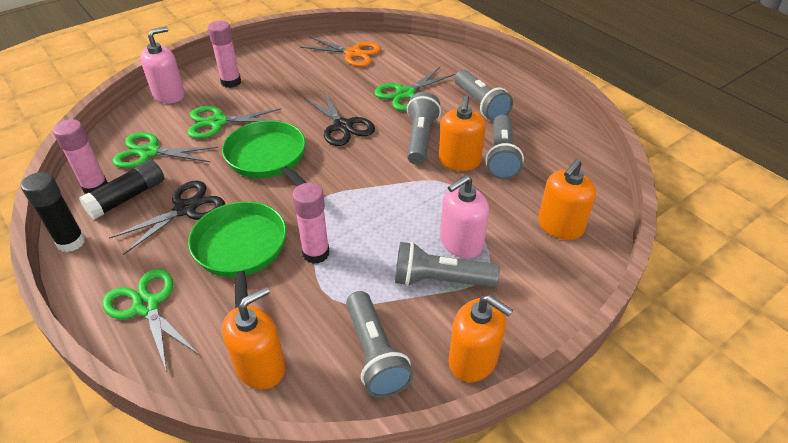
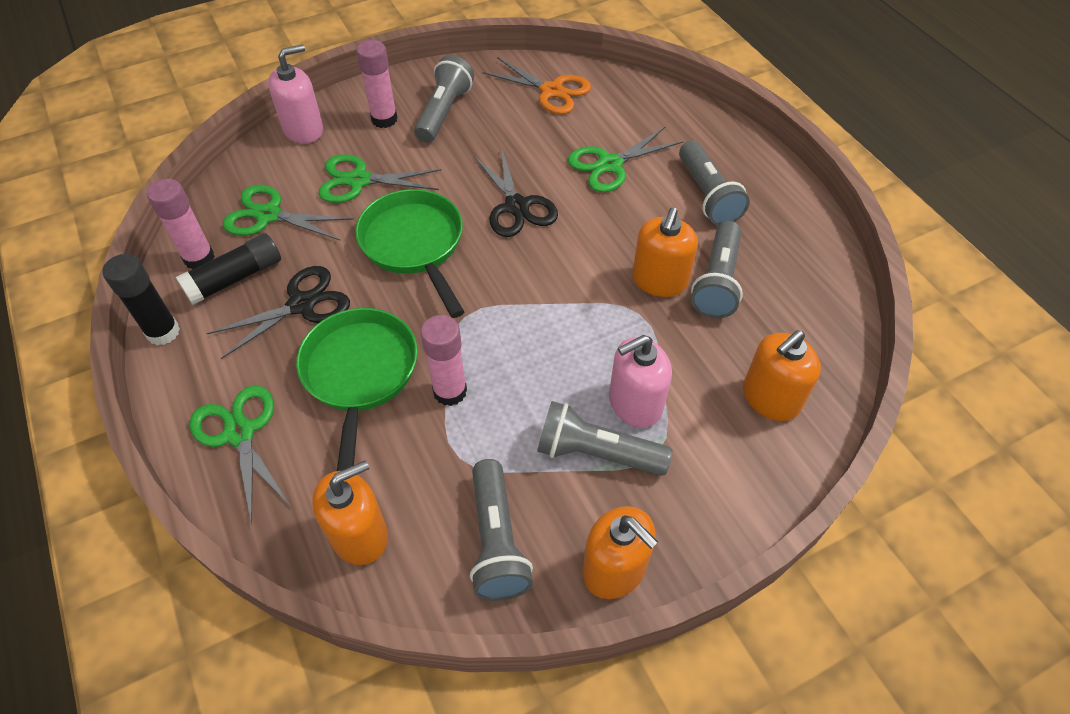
camera: 10 degrees right, 10 degrees up
grey flashlight [407,92,441,165] -> grey flashlight moved to [414,55,474,143]

